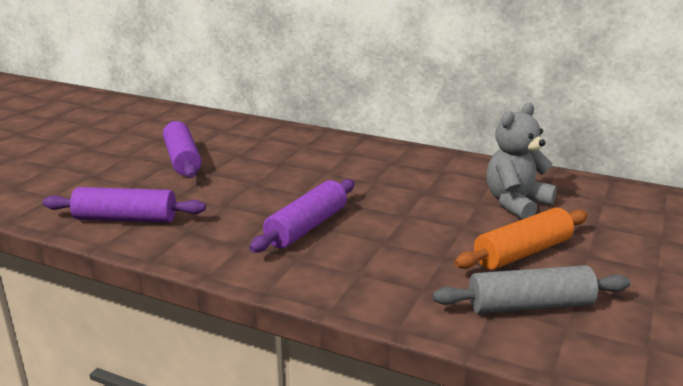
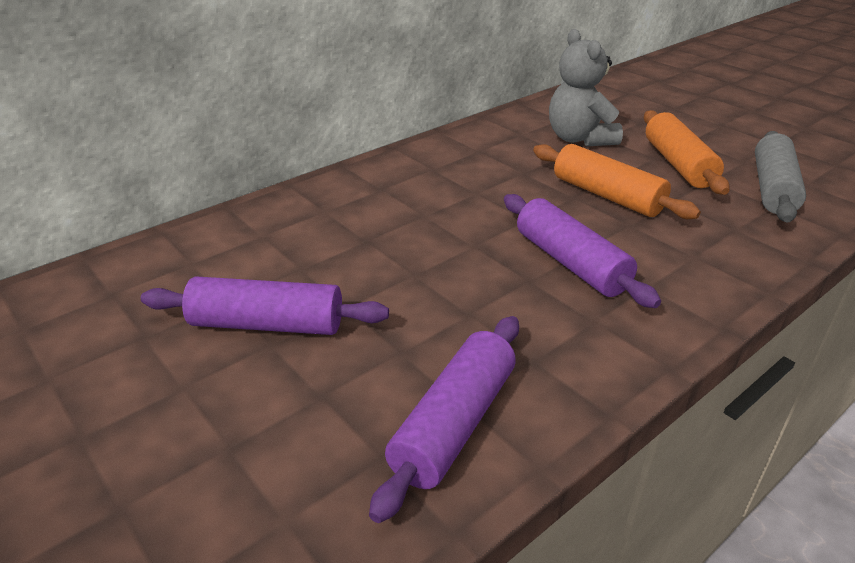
camera: 65 degrees left, 10 degrees up
none -> orange rolling pin [533,144,701,219]

